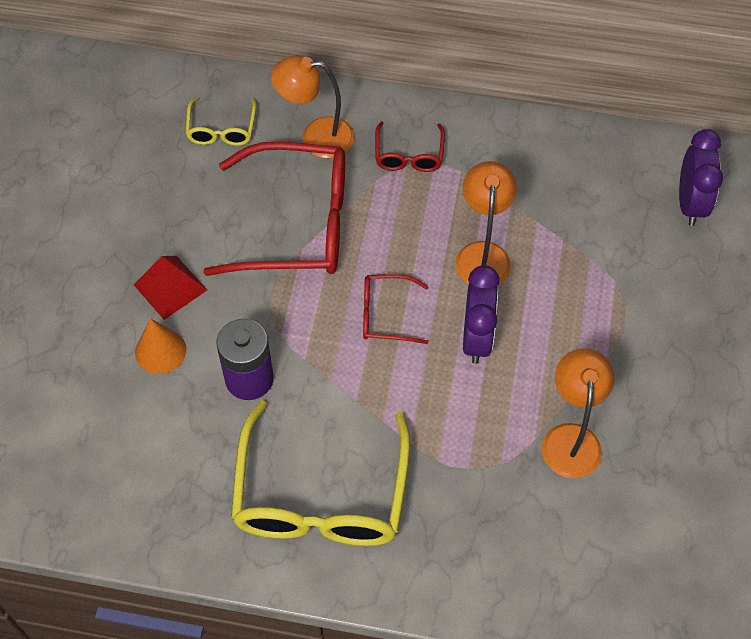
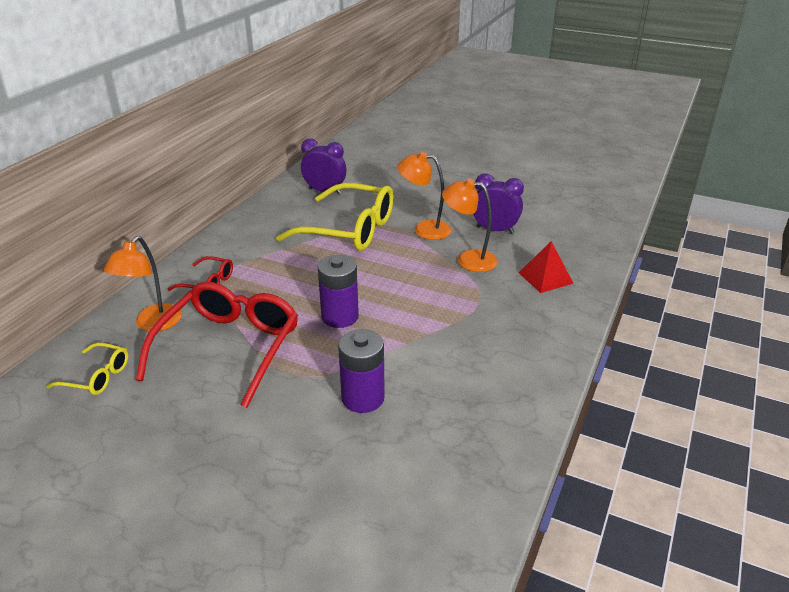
camera: 75 degrees left, 25 degrees down
red pyramid [133,256,207,320] -> red pyramid moved to [519,241,573,293]
orange cone [135,318,186,374] -> none
yellow glasses [231,400,410,546] -> yellow glasses moved to [276,183,394,251]
red glasses [363,274,429,344] -> purple battery [318,255,359,328]
orange lamp [455,161,517,284] -> orange lamp moved to [397,152,451,240]
purple clock [463,265,500,364] -> purple clock moved to [473,173,524,234]

